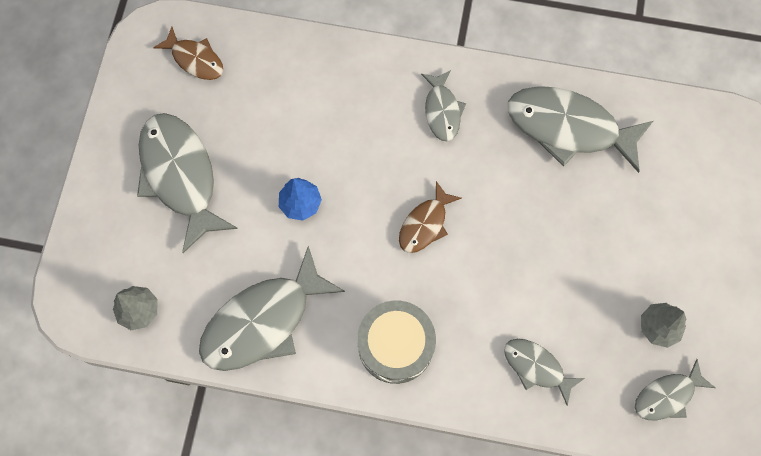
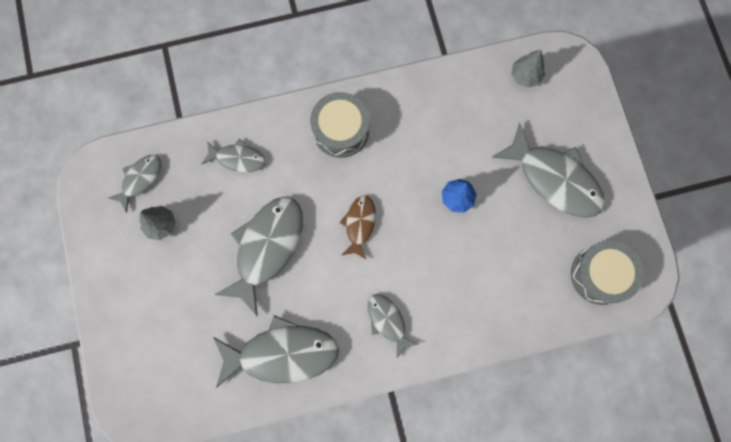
camera: 155 degrees right, 5 degrees up
brown fish [153,27,223,80] -> grey drum [571,241,643,305]
grey fish [199,246,345,371] -> grey fish moved to [214,197,303,317]

